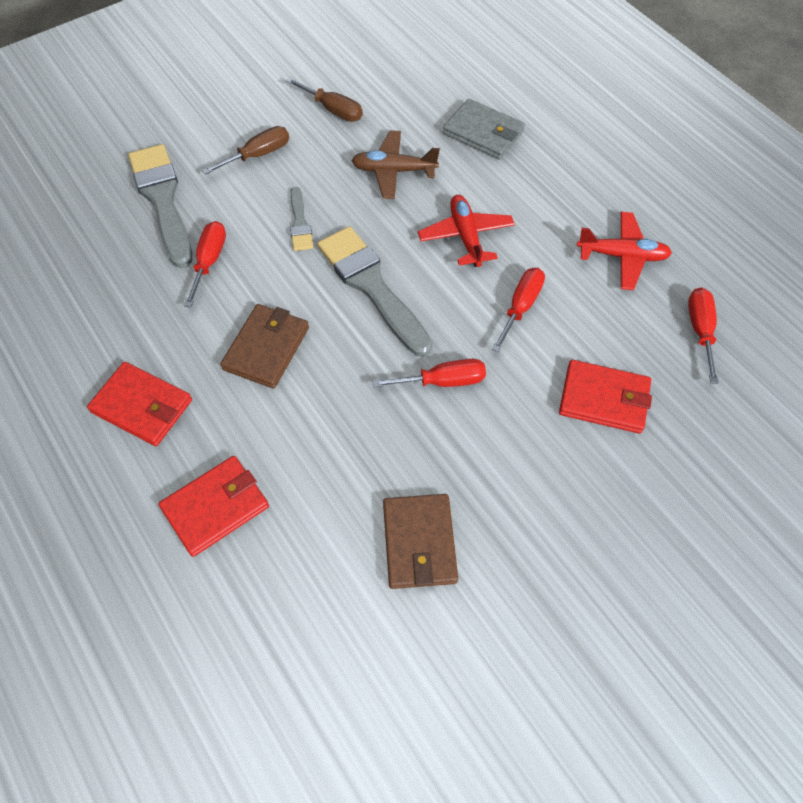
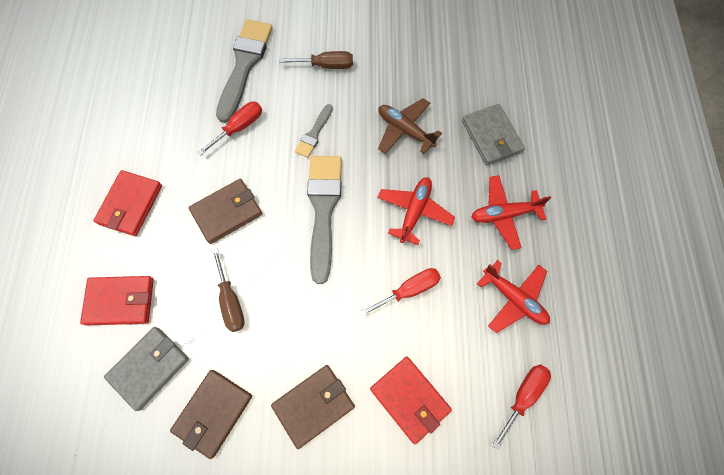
camera: 35 degrees right, 10 degrees up
red wallet [87,362,192,446] -> red wallet turned 45 degrees clockwise [93,170,162,236]
brown screwdriver [286,77,363,122] -> brown screwdriver moved to [212,248,244,332]
red screwdriver [372,359,486,387] -> none
none -> grey wallet [104,327,189,411]
none -> brown wallet [271,365,355,449]
none -> red plane [471,175,551,250]

